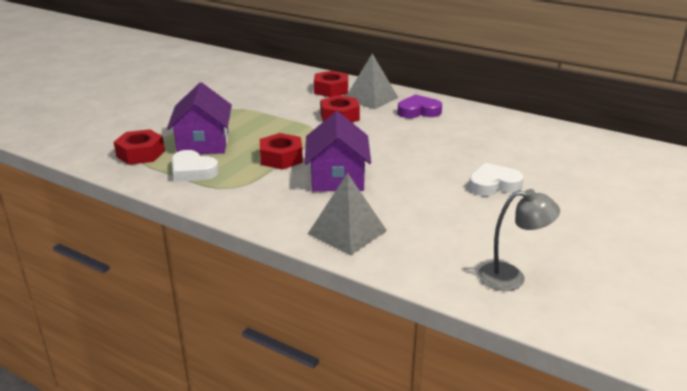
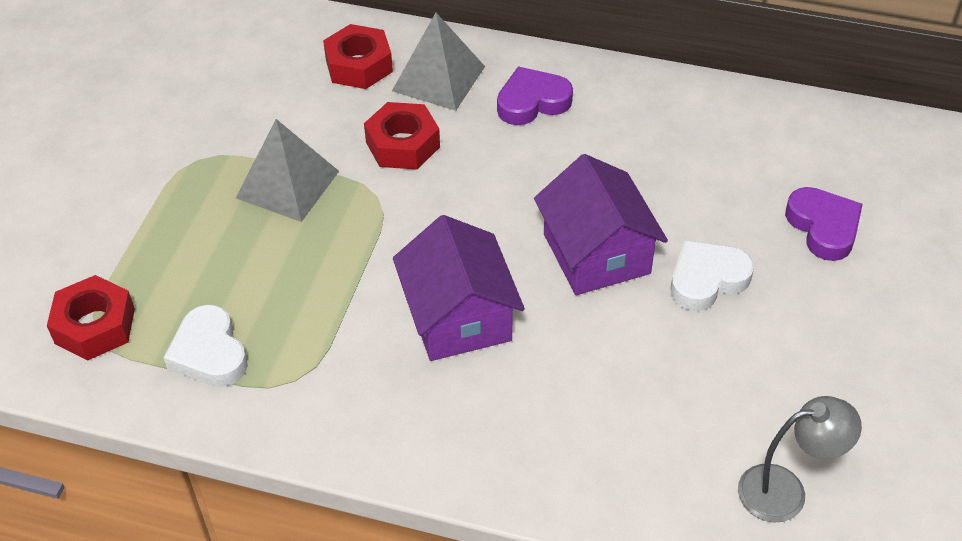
camera: 15 degrees left, 20 degrees up
purple house [167,82,232,154] -> purple house moved to [534,154,668,295]
white heart [172,150,219,182] -> white heart turned 45 degrees clockwise [164,304,248,387]
red nut [260,133,303,170] -> none
grey pyramid [308,173,387,255] -> grey pyramid moved to [236,119,339,222]
none -> purple heart [785,187,863,261]

